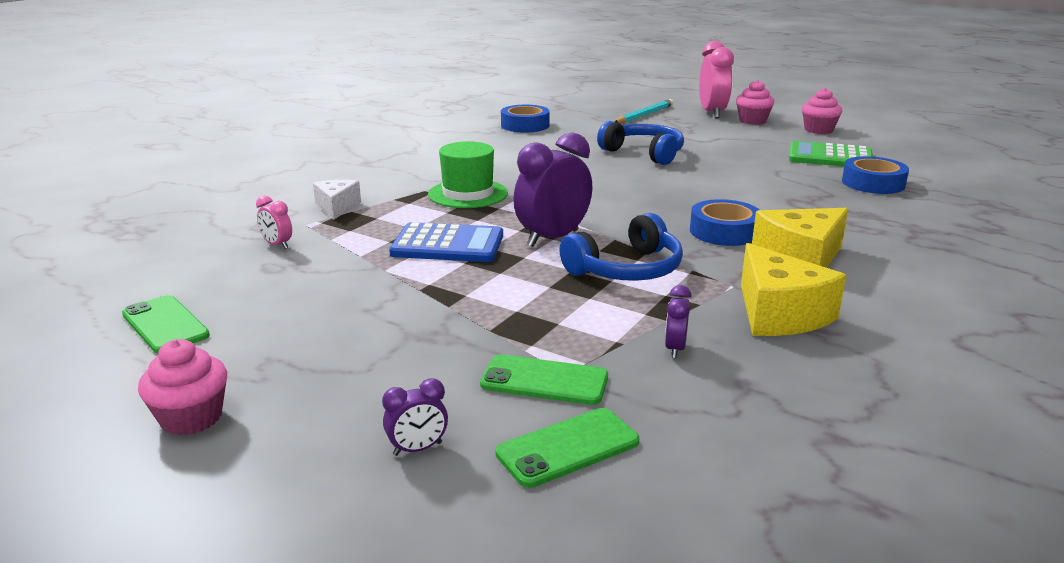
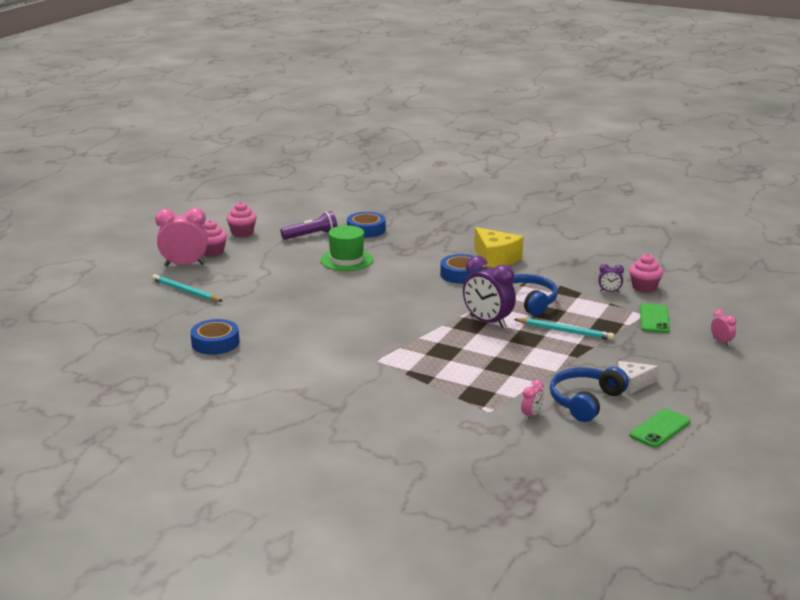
camera: 95 degrees left, 0 degrees up
pink cupcake [138,339,227,436] -> pink cupcake moved to [629,254,663,293]
white cheese [313,180,361,220] -> white cheese moved to [618,361,659,394]
purple clock [382,378,448,456] -> pink clock [711,310,736,346]
blue calculator [389,222,503,262] -> none
green hat [428,141,508,208] -> green hat moved to [320,225,373,271]
green phone [495,408,639,488] -> none
blue headphones [597,121,684,165] -> blue headphones moved to [550,367,629,422]
yellow cheese [741,243,846,336] -> none
green calculator [789,141,873,167] -> purple flashlight [280,211,337,240]
none -> turquoise pencil [514,318,614,340]

